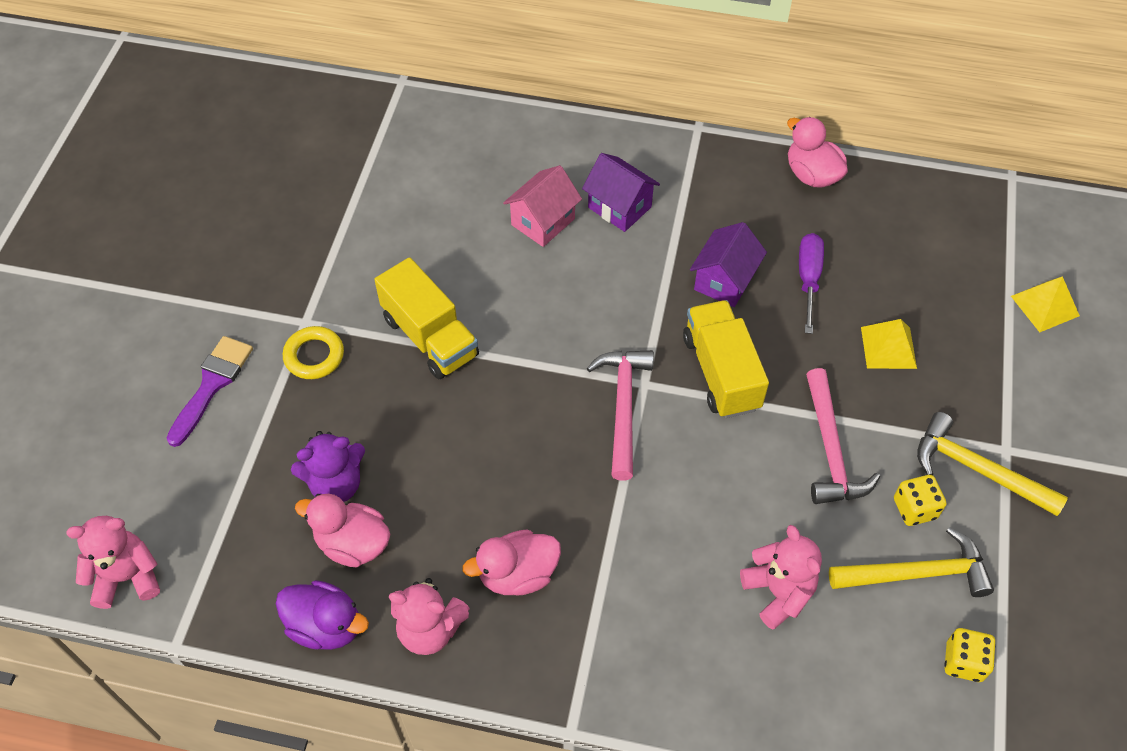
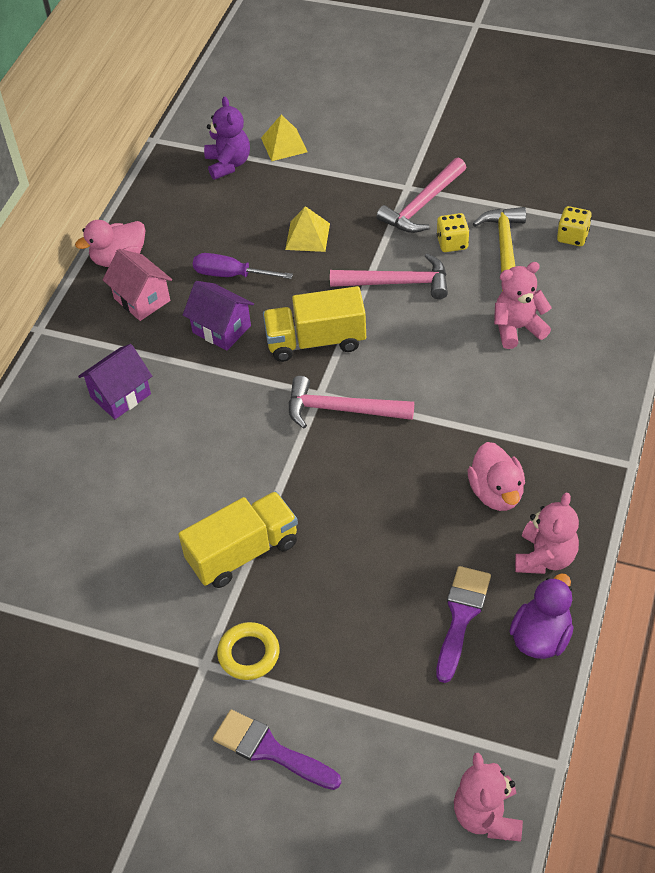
camera: 80 degrees left, 5 degrees down
purple teddy bear [291,431,365,502] -> purple teddy bear moved to [204,97,250,180]
pink duck [295,494,391,568] -> purple brush [436,566,491,683]
pink house [503,165,582,247] -> pink house moved to [103,249,172,321]
yellow hammer [917,412,1068,516] -> pink hammer [376,158,466,233]

